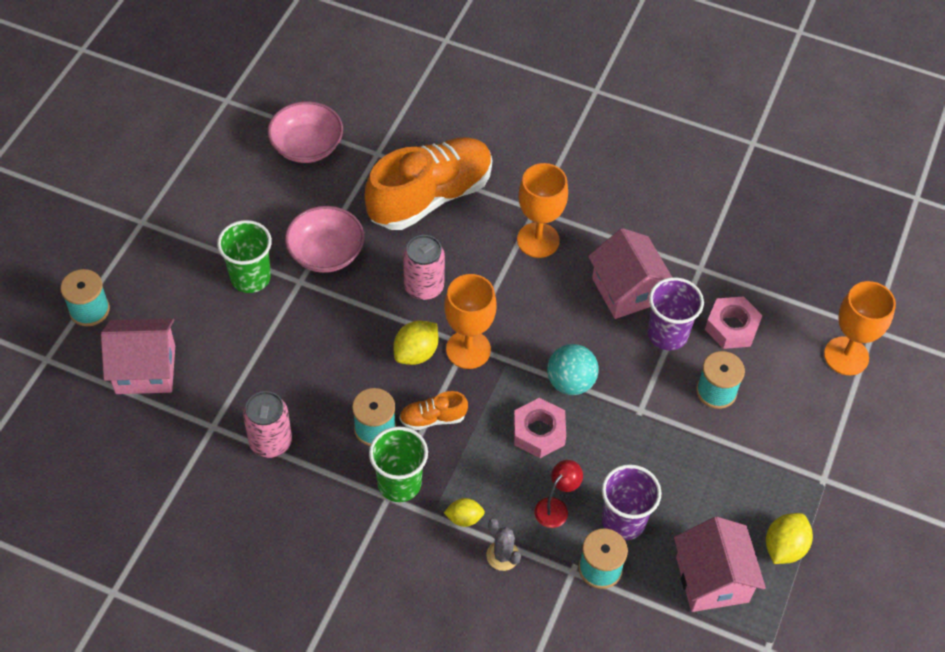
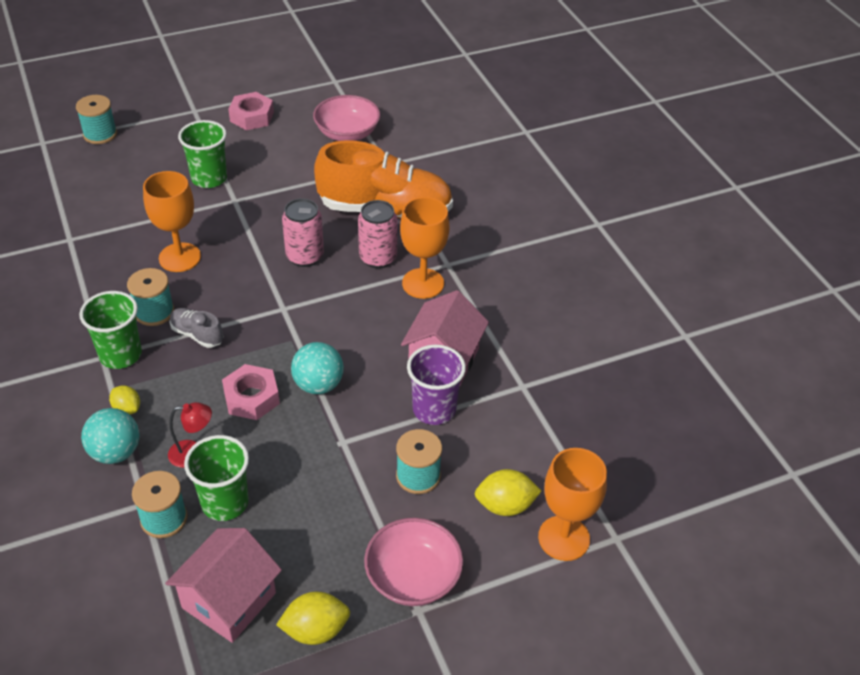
camera: 45 degrees right, 10 degrees down
pink house [101,318,175,394] -> none
pink can [243,391,292,458] -> pink can moved to [358,200,397,269]
pink bowl [285,206,364,273] -> pink bowl moved to [364,518,463,606]
yellow lemon [394,320,438,365] -> yellow lemon moved to [475,469,541,516]
orange shoe [399,391,468,430] -> grey shoe [169,308,223,348]
orange goblet [444,274,496,369] -> orange goblet moved to [143,171,201,272]
grey cactus [486,518,521,571] -> turquoise ball [81,408,139,464]
purple cup [602,464,662,540] -> green cup [184,435,249,521]
pink nut [705,296,763,349] -> pink nut moved to [228,92,274,130]

